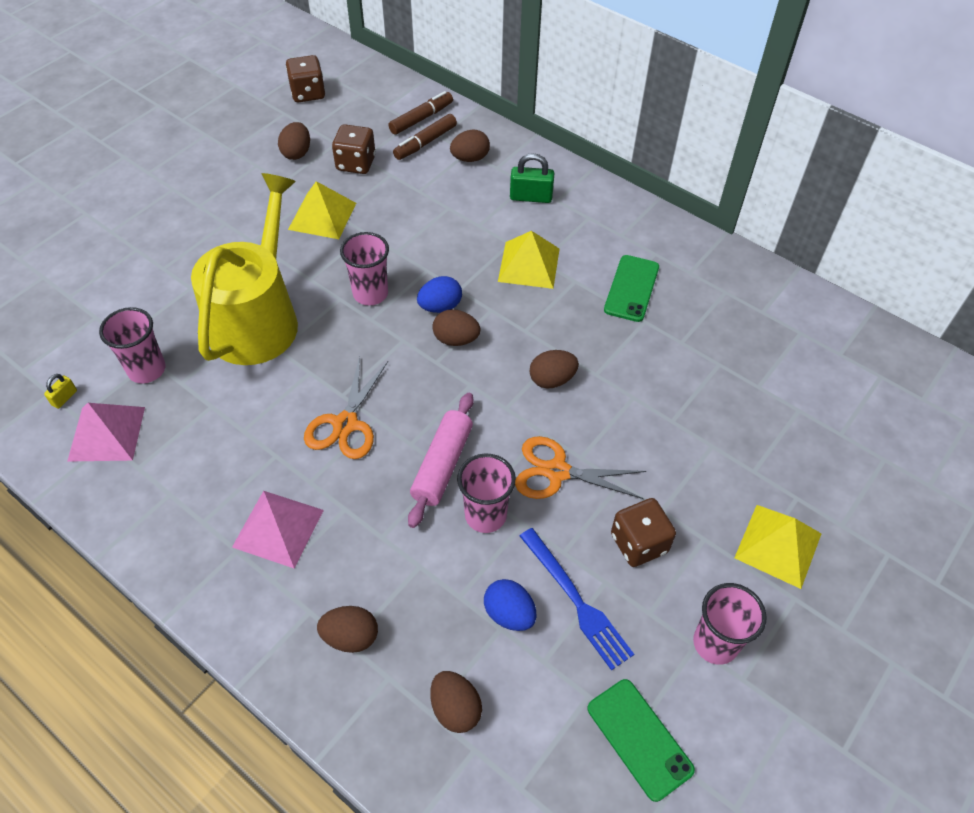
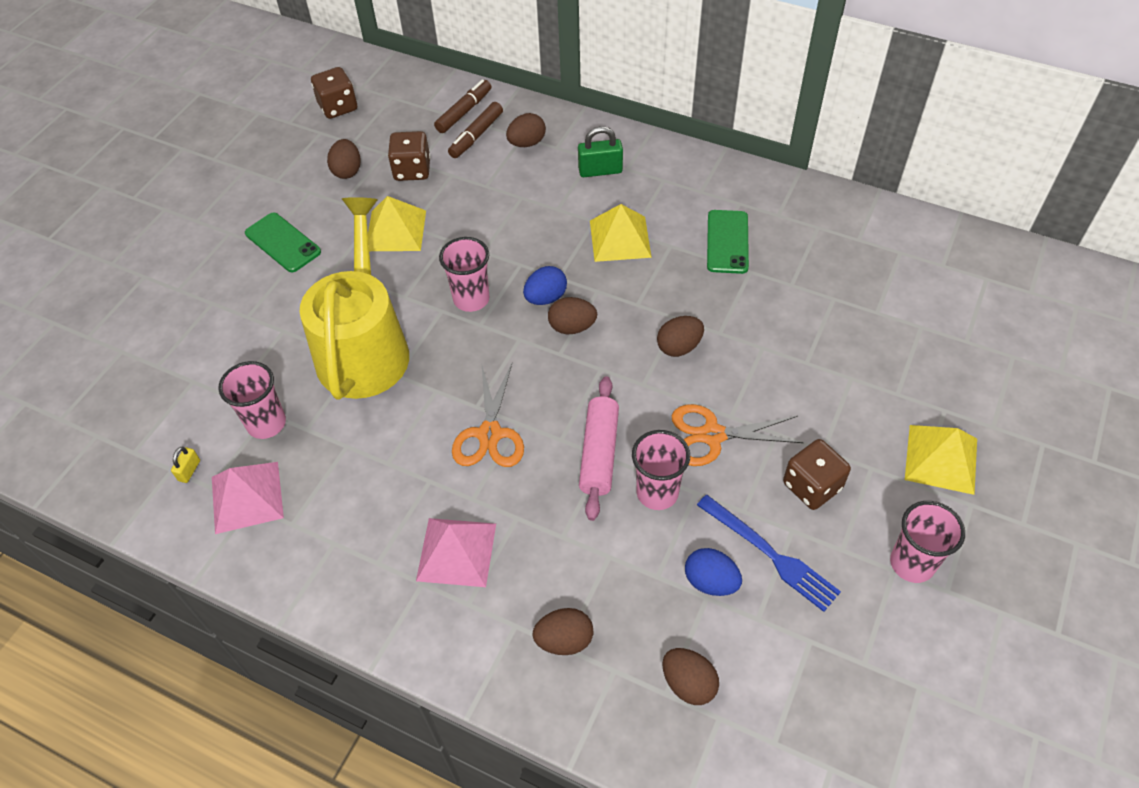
camera: 10 degrees left, 0 degrees up
green phone [587,679,695,802] -> green phone moved to [245,213,321,272]

